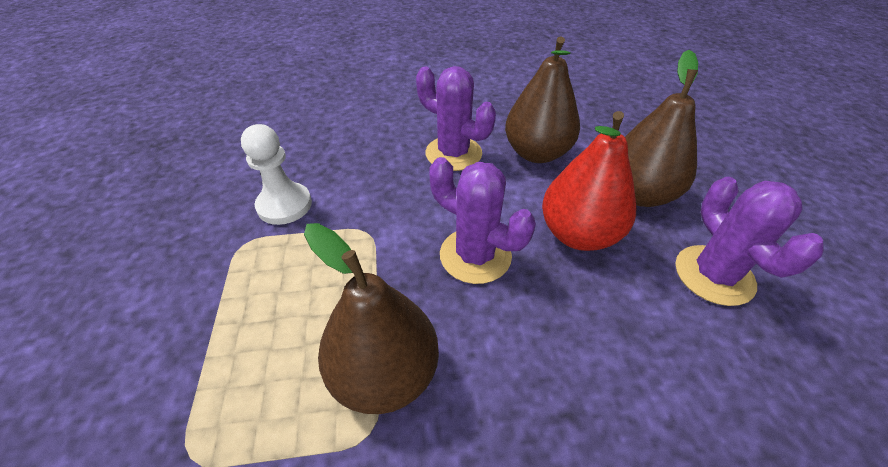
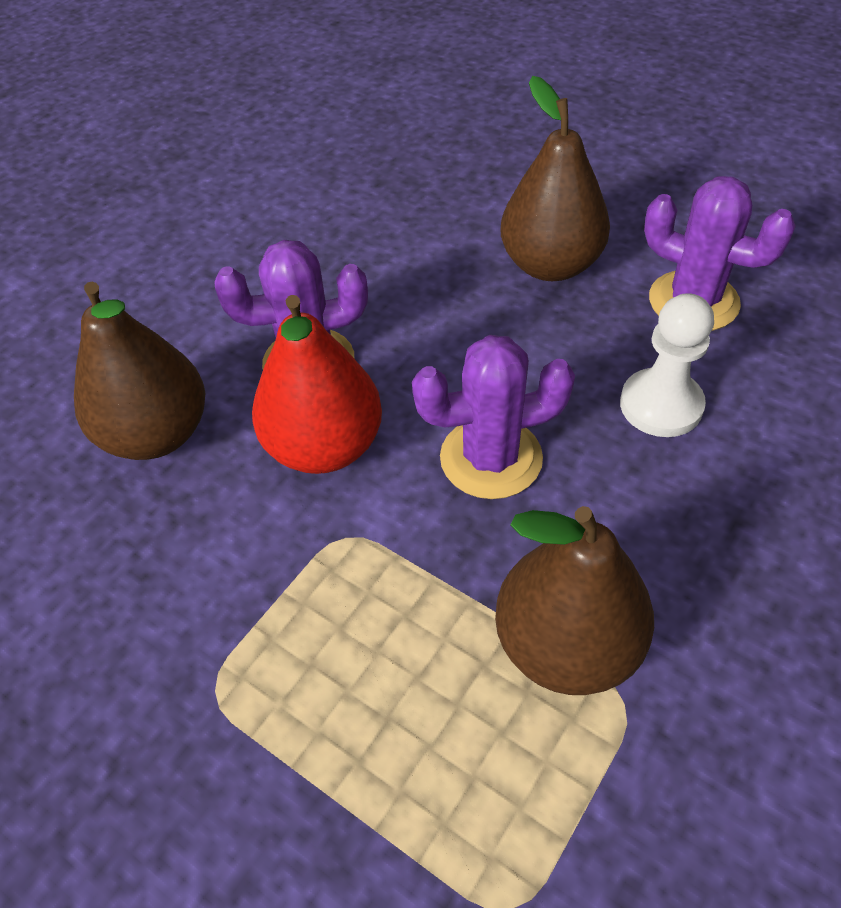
camera: 45 degrees left, 5 degrees up
white pawn [241,124,312,225] -> white pawn moved to [620,293,714,437]
brown pear [505,37,580,163] -> brown pear moved to [74,282,205,460]
red pear [542,111,636,251] -> red pear moved to [252,295,382,474]

